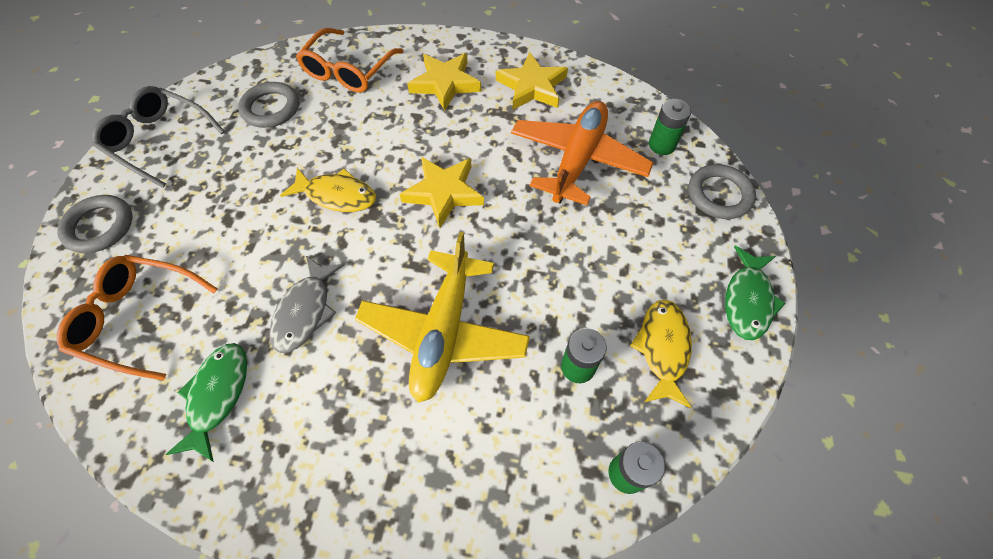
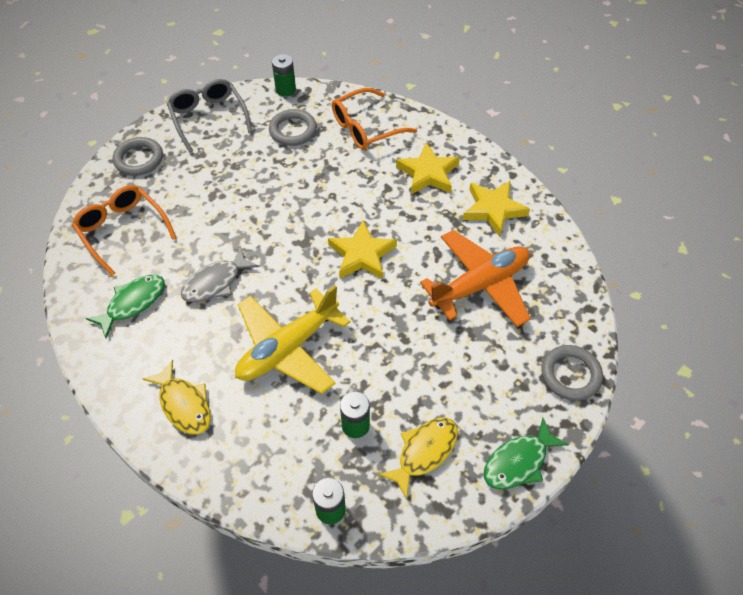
camera: 35 degrees right, 5 degrees down
yellow fish [280,168,376,212] -> yellow fish moved to [143,359,211,435]
green battery [649,99,692,155] -> green battery moved to [272,54,296,97]

